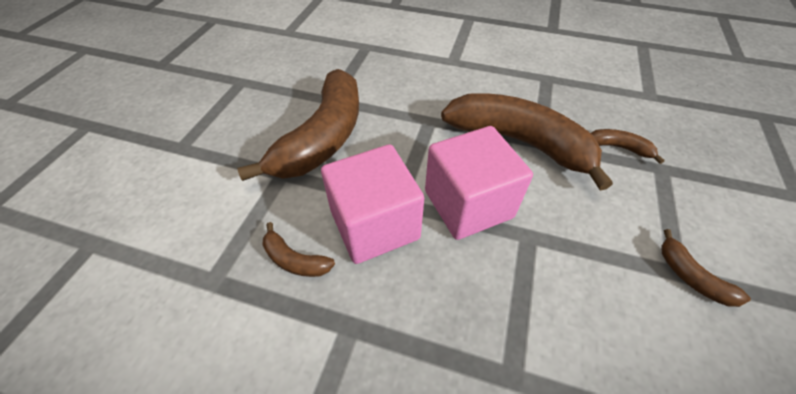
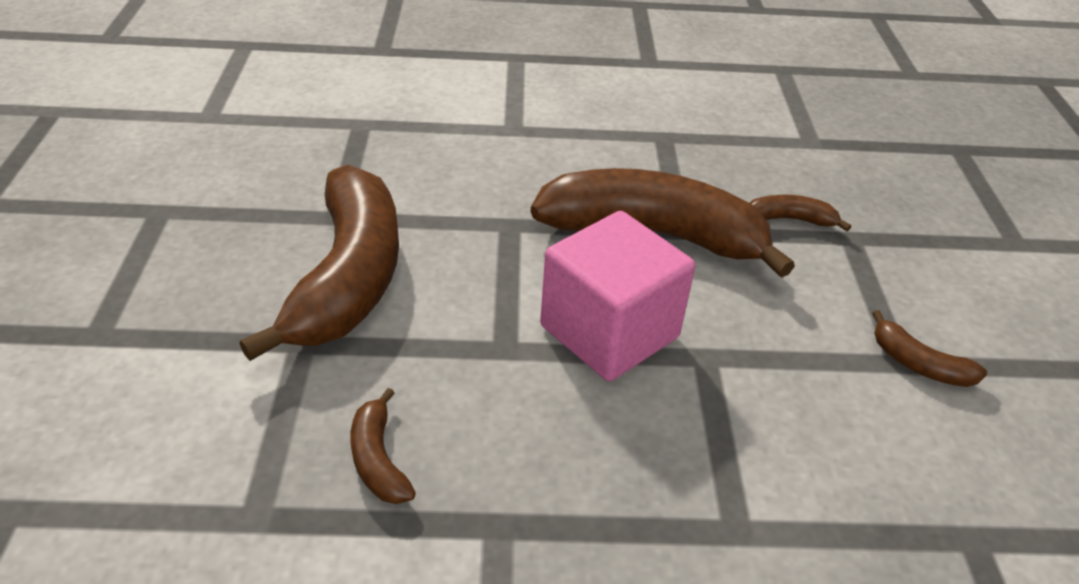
camera: 20 degrees left, 10 degrees down
brown banana [262,222,335,277] -> brown banana turned 60 degrees clockwise [351,388,416,504]
pink cube [321,144,424,264] -> none

